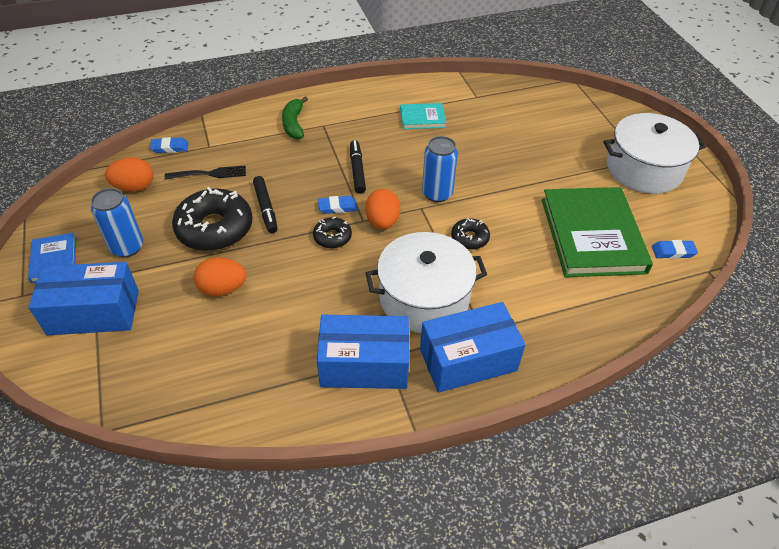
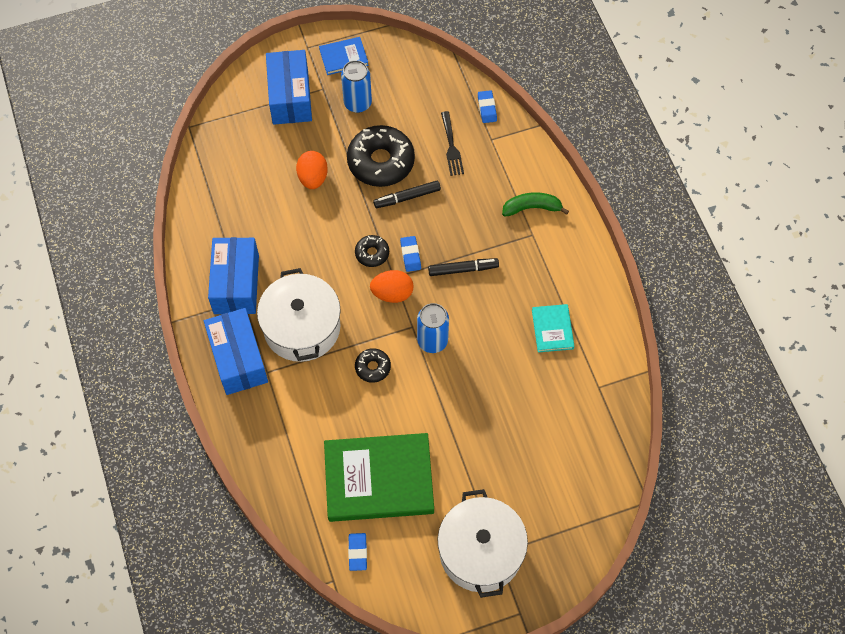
camera: 90 degrees right, 15 degrees up
orange egg [105,157,153,192] -> none

